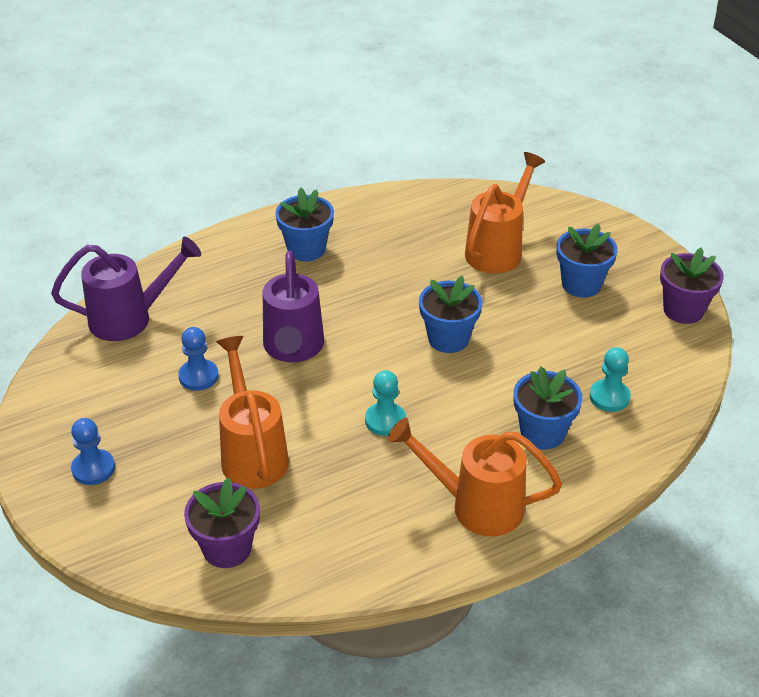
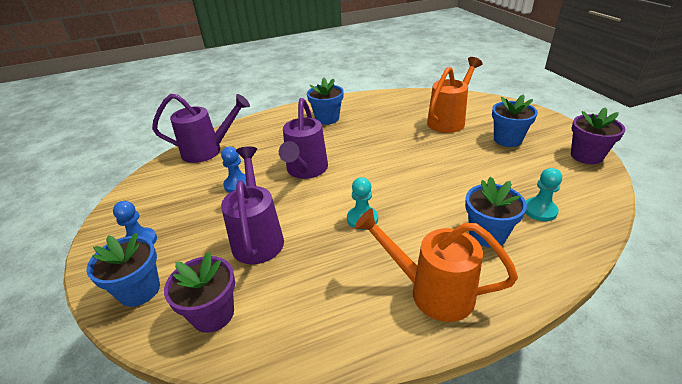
camera: 10 degrees right, 5 degrees down
orange watering can [216,336,289,489] -> purple watering can [221,146,284,264]
blue flower pot [419,276,482,353] -> blue flower pot moved to [87,233,160,307]

